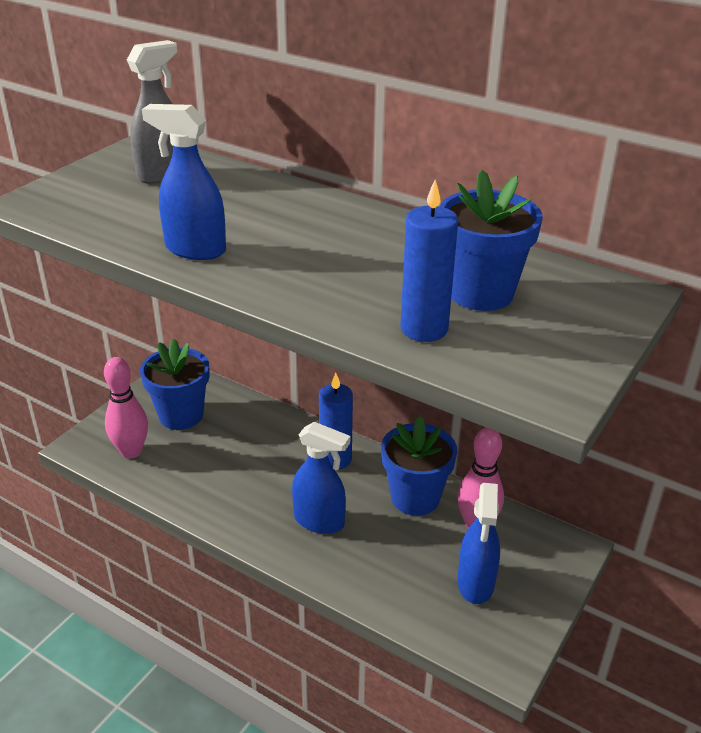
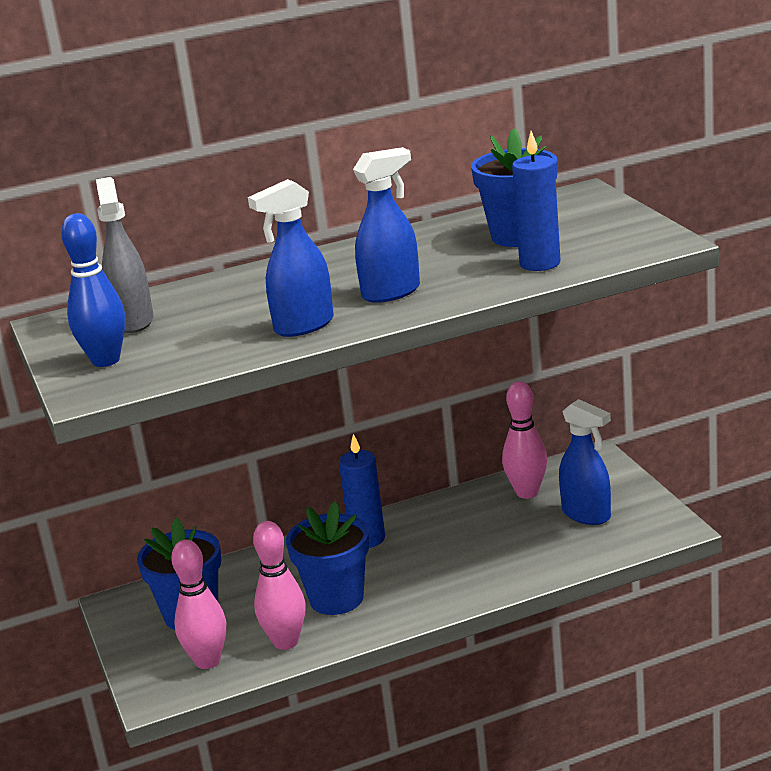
camera: 50 degrees left, 10 degrees down
blue spray bottle [292,422,350,534] -> blue spray bottle moved to [353,147,420,303]
blue flower pot [381,416,458,516] -> blue flower pot moved to [286,501,369,615]
none -> blue bowling pin [61,213,126,367]
none -> pink bowling pin [253,521,306,650]

